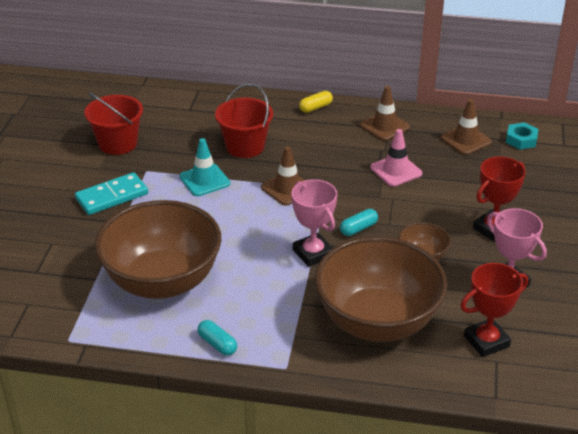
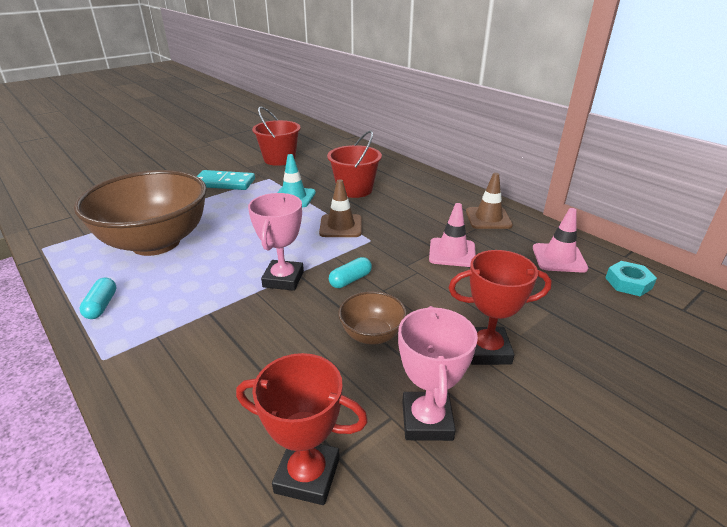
camera: 40 degrees right, 5 degrees down
yellow capsule [299,91,333,113] -> none
brown bowl [315,237,447,342] -> none
turquoise capsule [340,209,378,236] -> turquoise capsule turned 45 degrees counterclockwise [329,257,372,288]
brown traffic cone [441,99,492,155] -> pink traffic cone [533,208,588,273]

